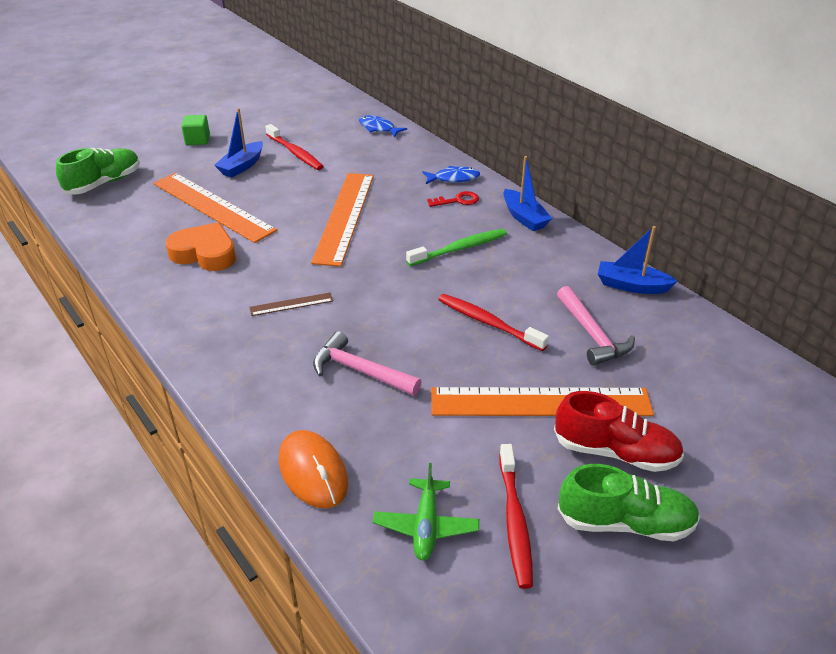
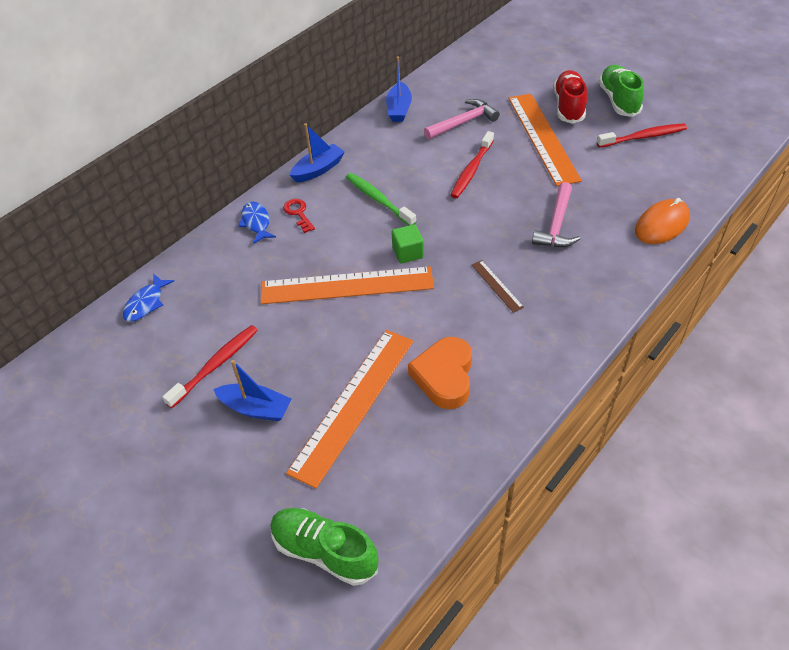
camera: 100 degrees left, 10 degrees up
green cube [181,115,210,145] -> green cube moved to [392,224,424,264]
green plane [373,463,479,560] -> none

